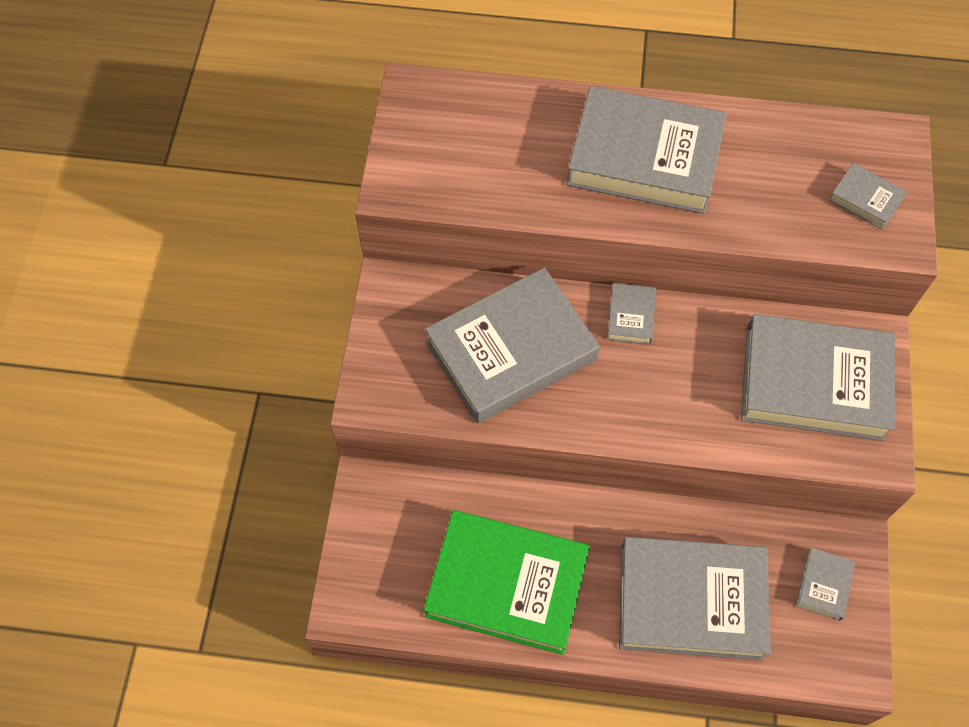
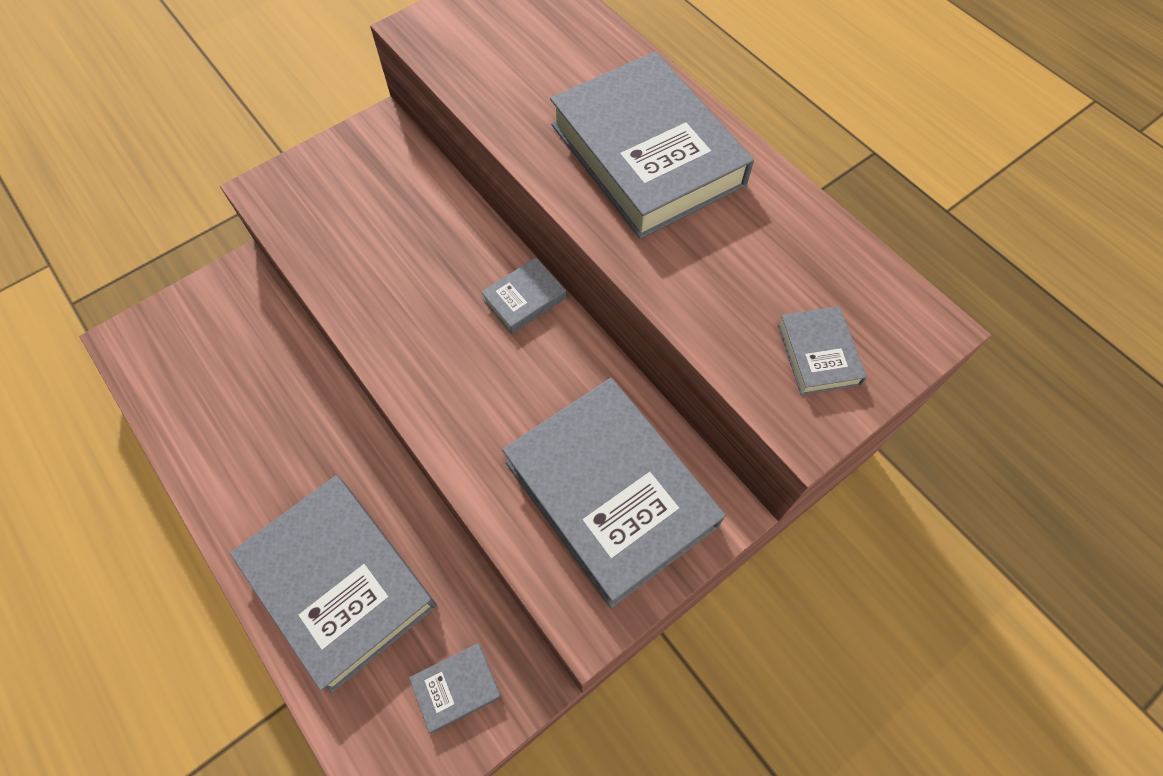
camera: 45 degrees right, 0 degrees up
green book [423,510,590,655] -> none
grey book [425,267,600,423] -> none

